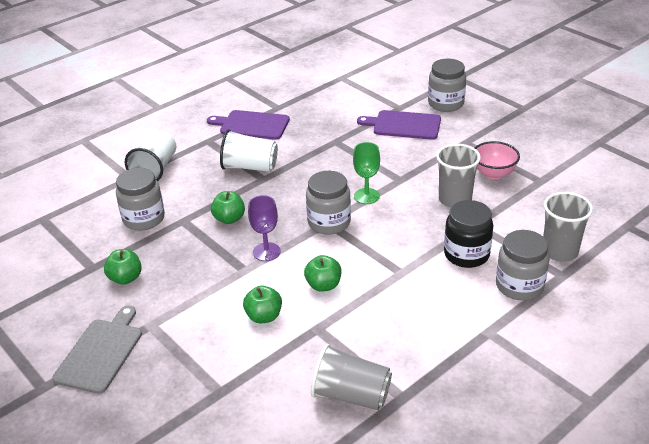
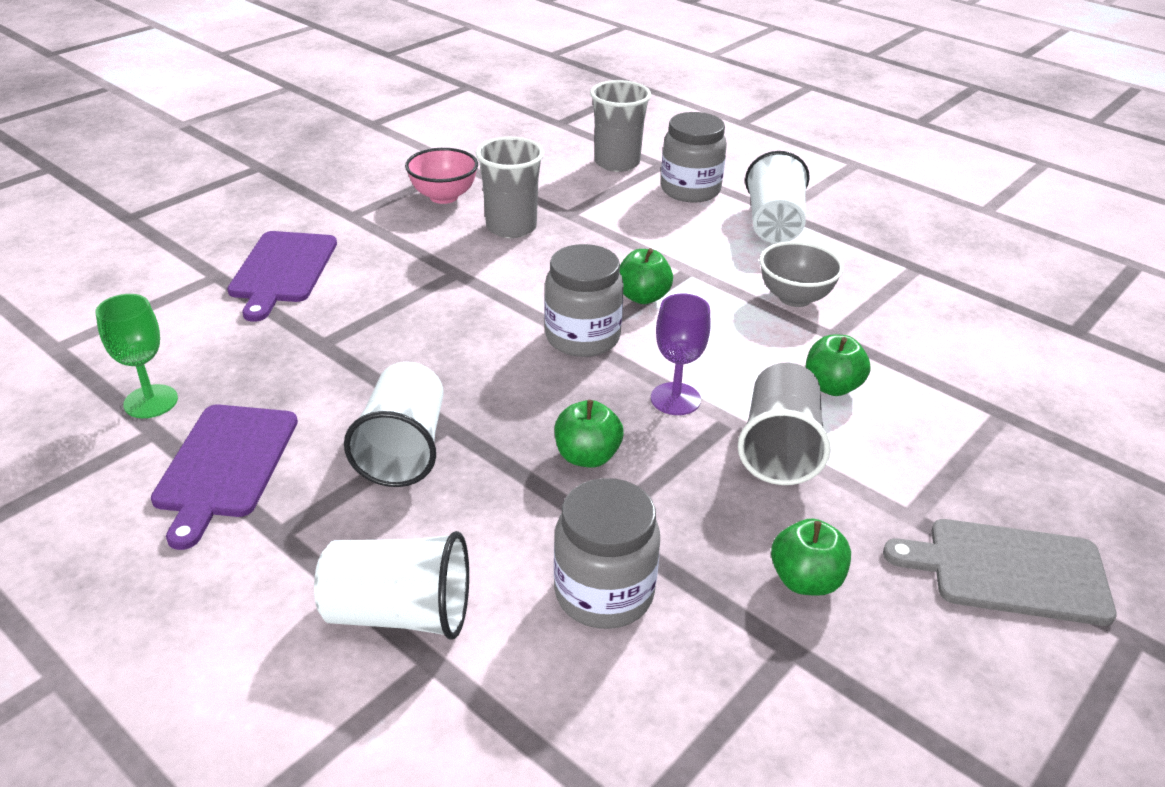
camera: 100 degrees left, 0 degrees up
green apple [304,255,341,292] -> green apple moved to [620,248,673,304]
grey cup [311,344,392,410] -> grey cup moved to [738,363,831,485]
green goblet [353,142,380,204] -> green goblet moved to [95,294,178,418]
grey jar [428,58,466,112] -> none
black jar [444,200,493,268] -> none
none -> white cup [745,151,810,243]
none -> grey bowl [759,241,844,307]

